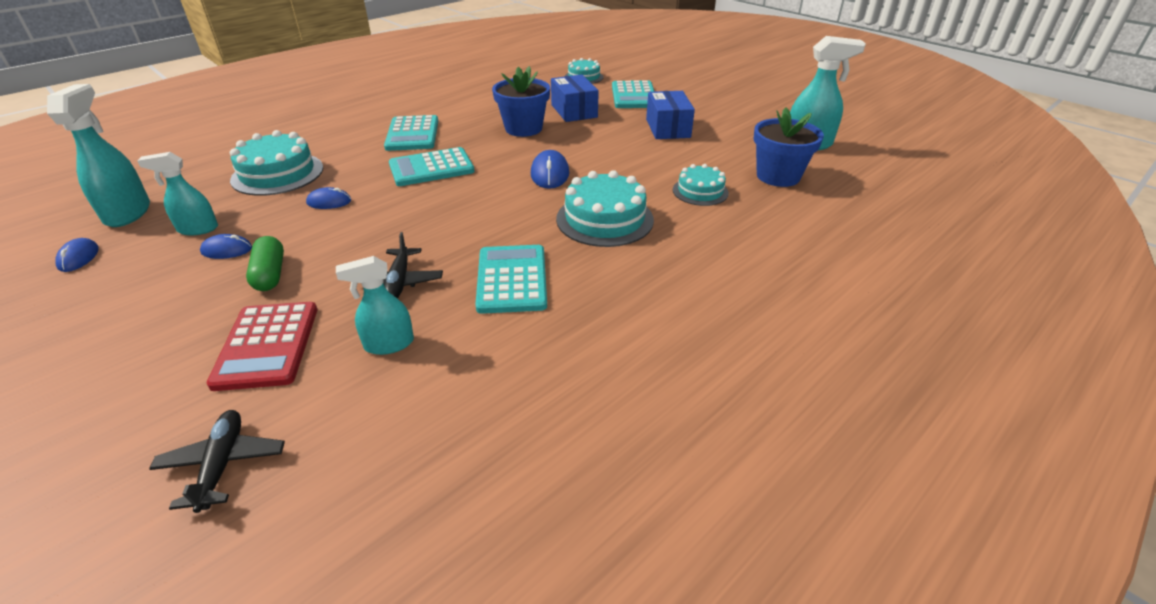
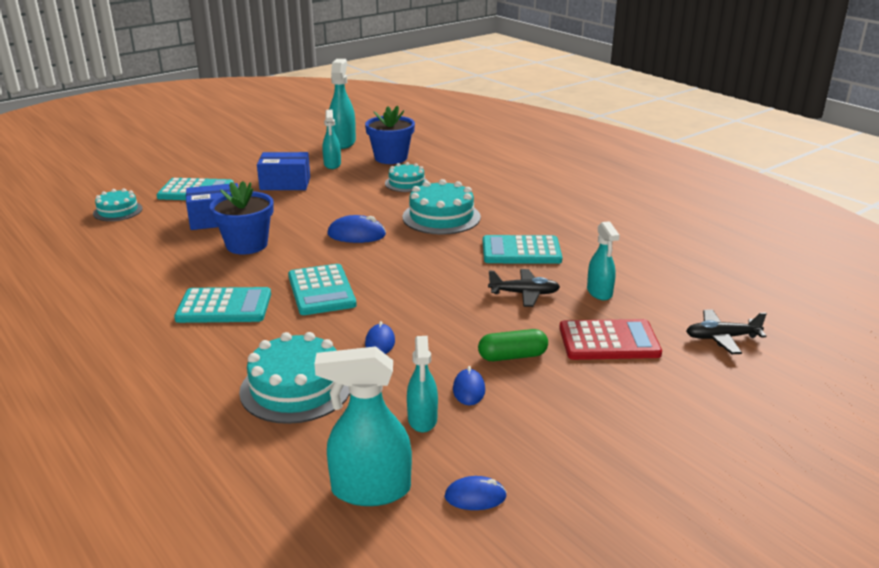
camera: 85 degrees left, 10 degrees down
none -> turquoise spray bottle [322,110,341,169]

